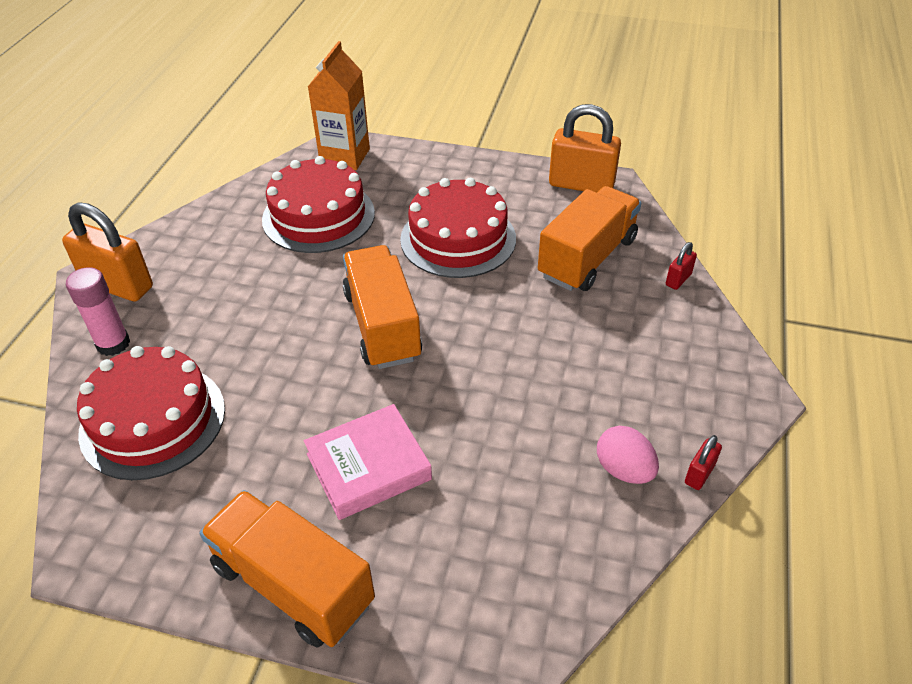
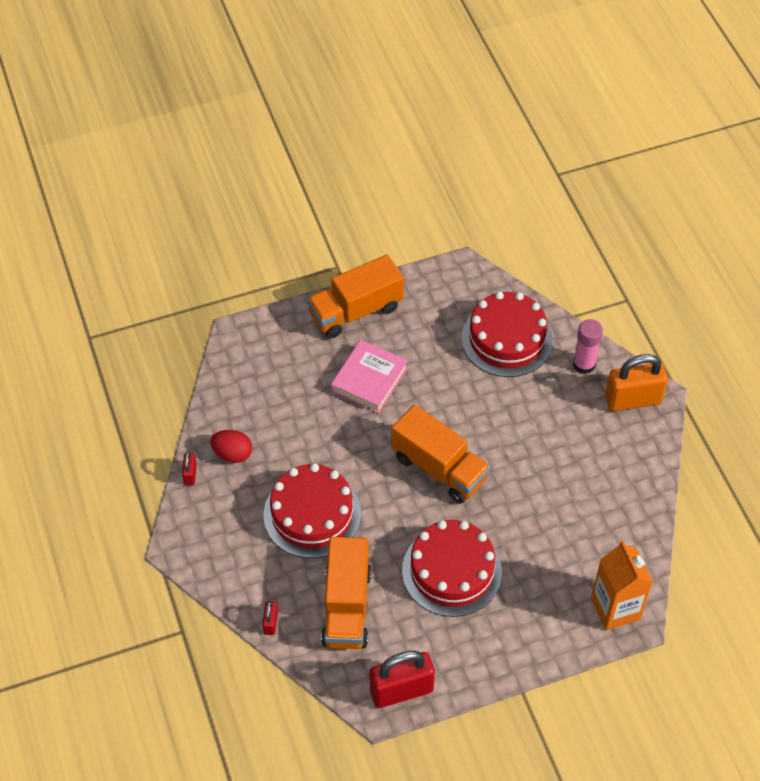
camera: 145 degrees right, 10 degrees up
orange truck [199,490,375,647] -> orange truck turned 150 degrees clockwise [307,254,404,339]
red cake [262,156,375,253] -> red cake moved to [264,463,361,558]
orange padlock [549,104,621,192] -> red padlock [370,651,435,708]
pink egg [597,426,659,484] -> red egg [210,430,252,463]

